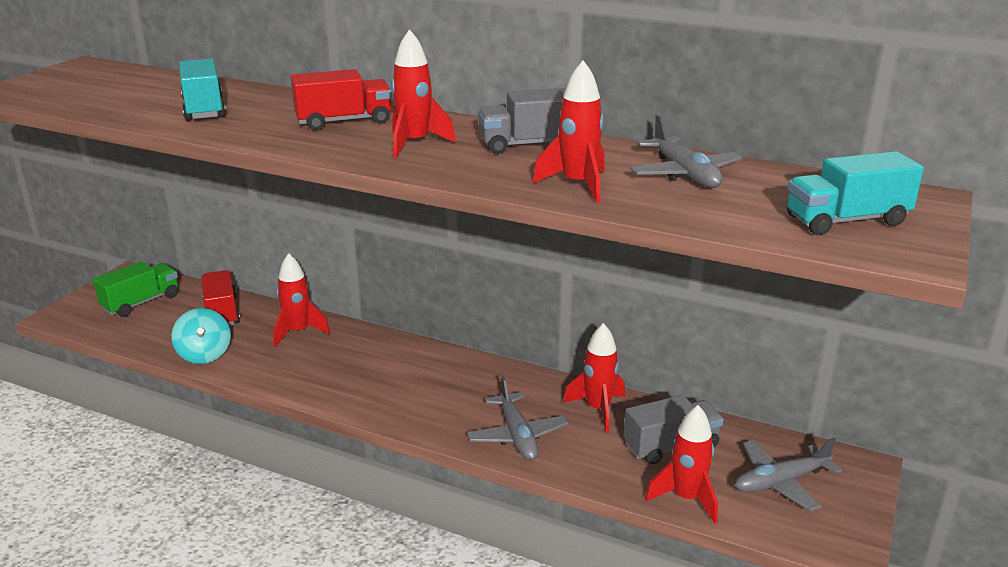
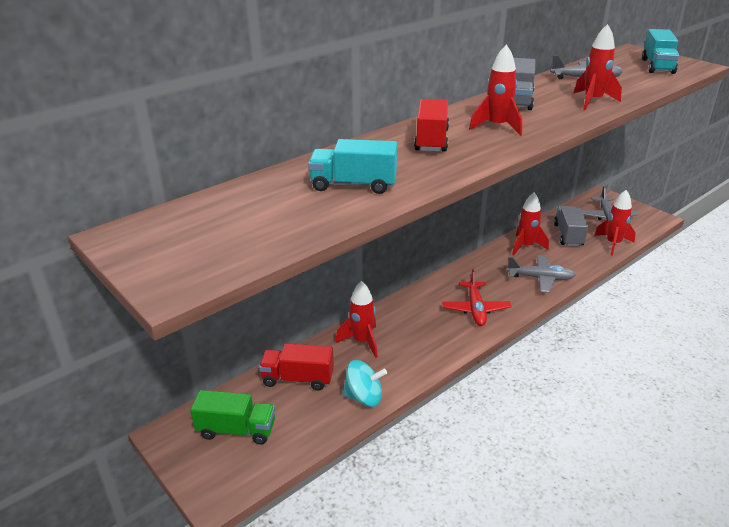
camera: 65 degrees left, 5 degrees up
green truck [93,261,178,317] -> green truck turned 120 degrees clockwise [190,390,275,445]
none -> red plane [442,269,512,326]

